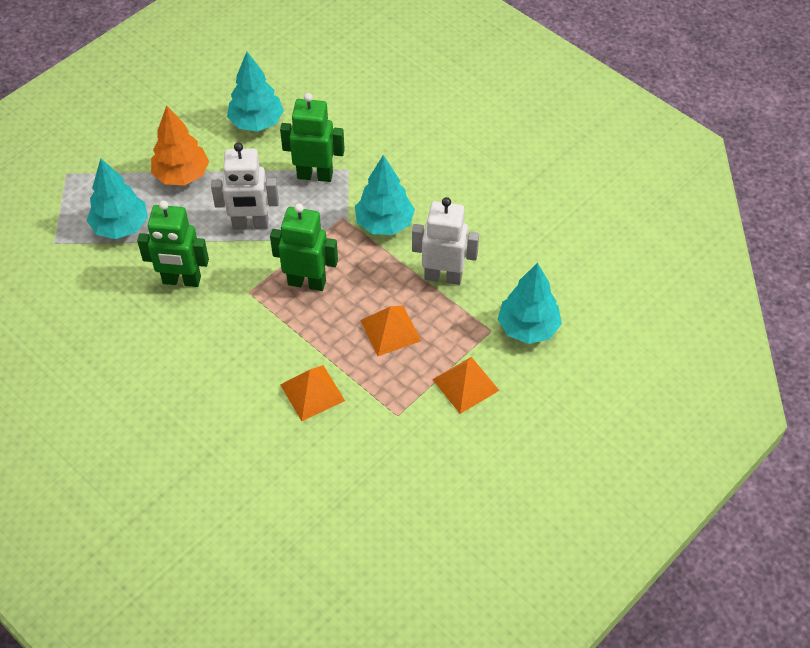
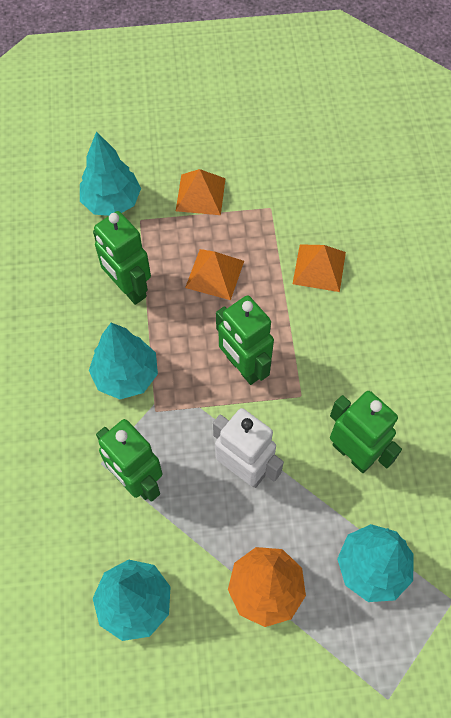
camera: 140 degrees left, 10 degrees up
white robot [412,197,479,285] -> green robot [93,211,151,305]

